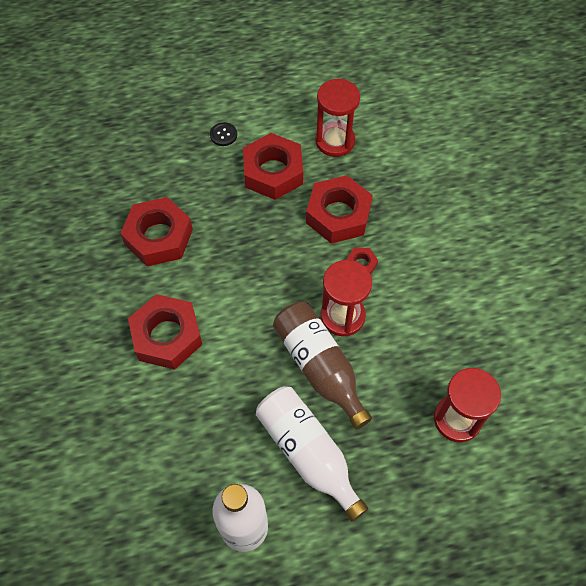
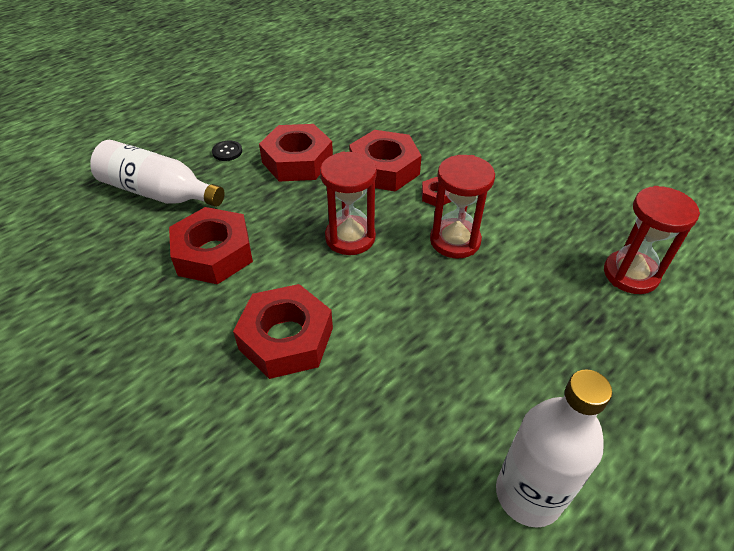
camera: 30 degrees left, 15 degrees down
white bottle [256,386,368,522] -> white bottle moved to [90,140,225,207]
brown bottle [273,301,372,429] -> none
red hourglass [315,79,360,157] -> red hourglass moved to [320,152,377,255]

